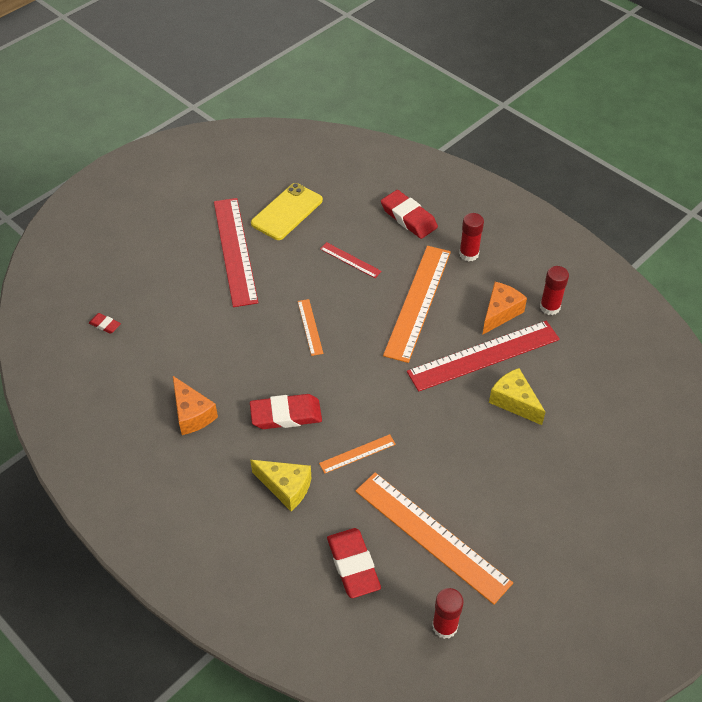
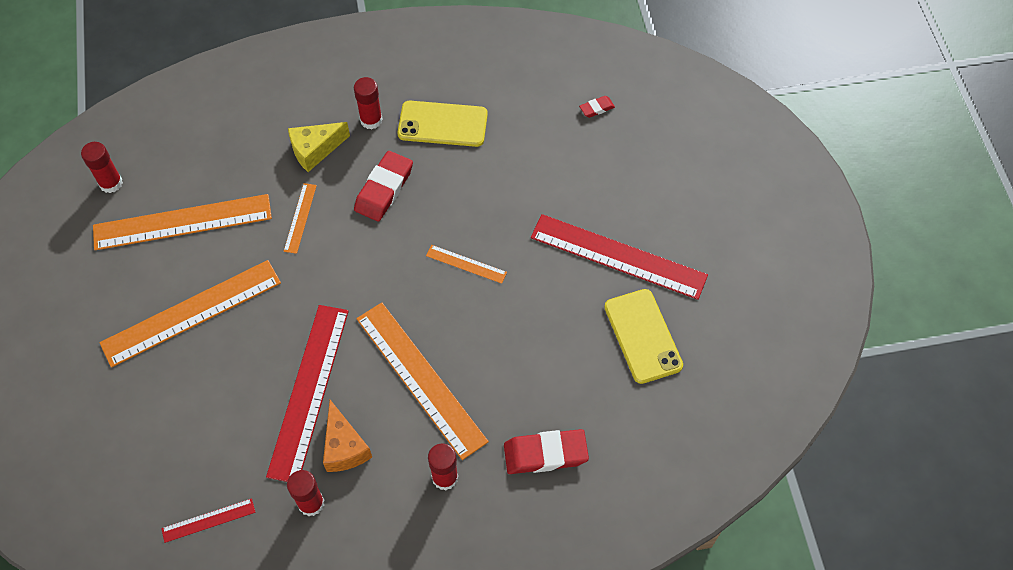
camera: 125 degrees right, 10 degrees up
orange cheese [173,376,218,435] -> yellow phone [398,101,488,147]
red ruler [320,242,382,278] -> red ruler moved to [161,498,256,543]
red eraser [327,528,381,598] -> none
yellow cheese [489,368,545,425] -> none
none -> orange ruler [100,260,281,368]
none -> red glue stick [354,77,383,129]

